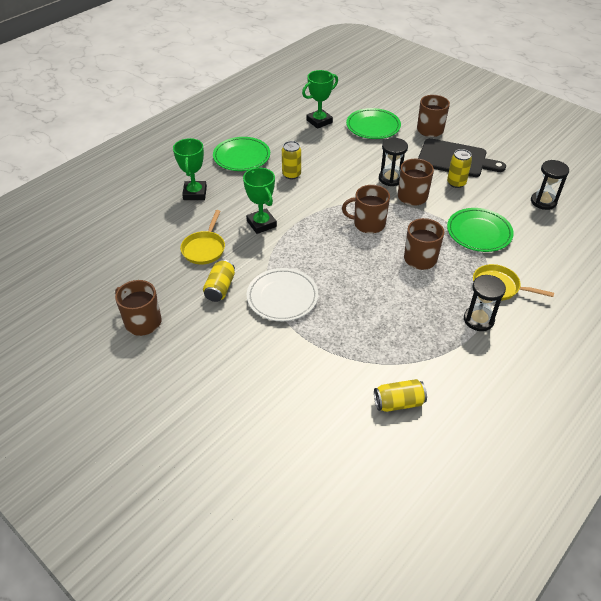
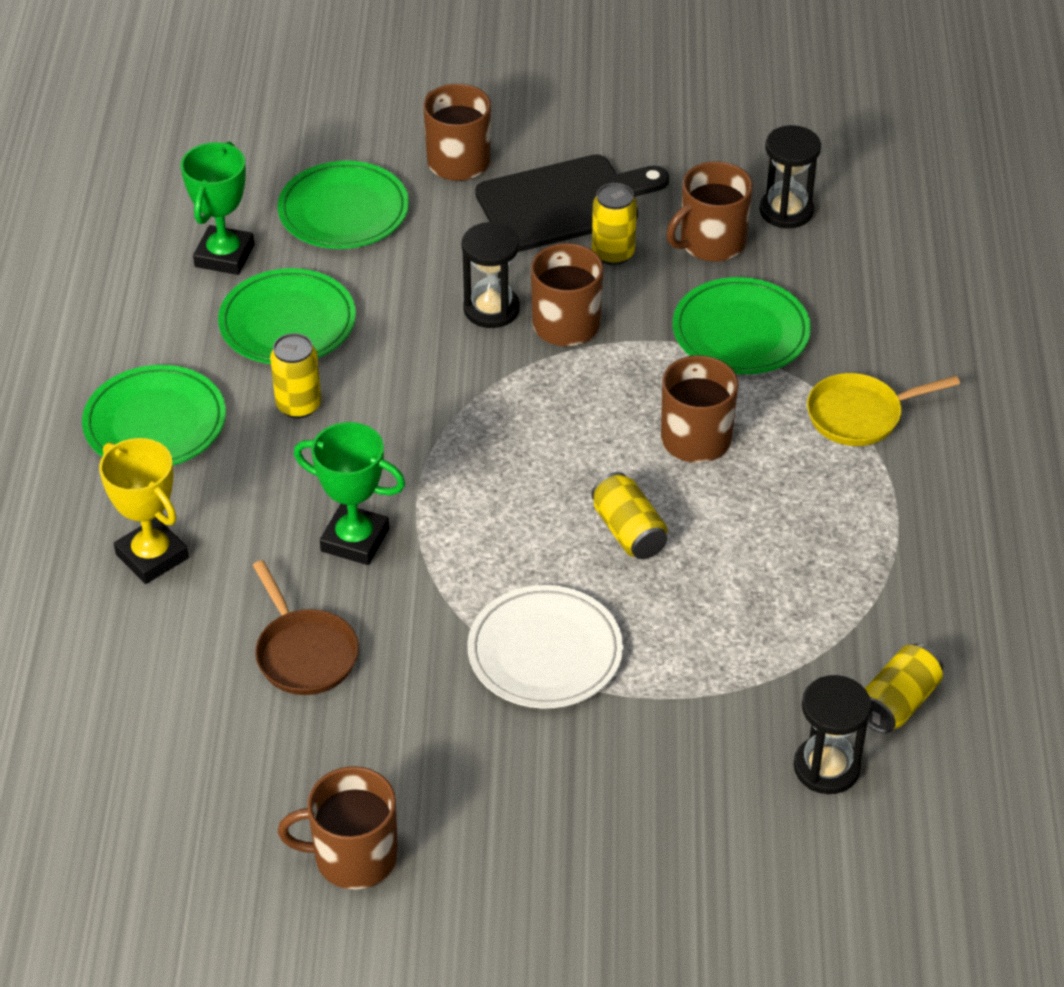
camera: 40 degrees left, 0 degrees up
green trophy [173,138,207,200] -> yellow trophy [99,438,189,584]
yellow pan [180,210,225,265] -> brown pan [253,560,359,695]
yellow can [203,259,235,302] -> yellow can moved to [591,472,668,559]
brown mug [342,185,390,234] -> brown mug moved to [667,161,753,262]
black hourglass [464,275,506,331] -> black hourglass moved to [793,675,871,794]
none -> green plate [218,268,356,364]

